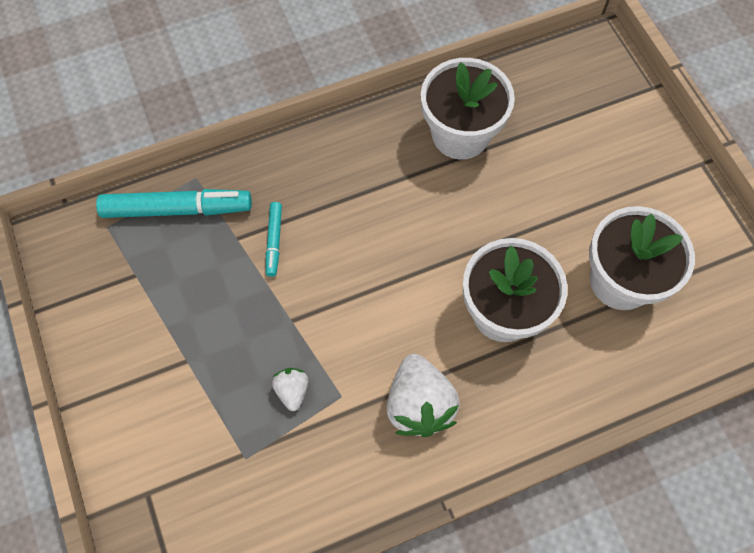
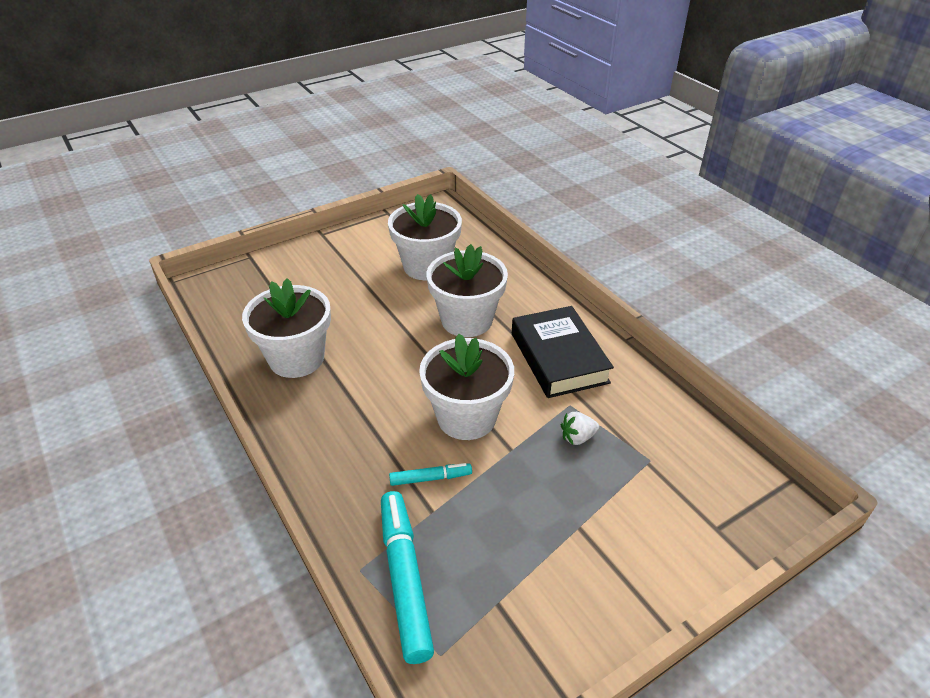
camera: 100 degrees left, 25 degrees down
white strawberry [386,354,460,437] -> black book [512,306,614,398]
none -> white flower pot [419,334,514,440]

